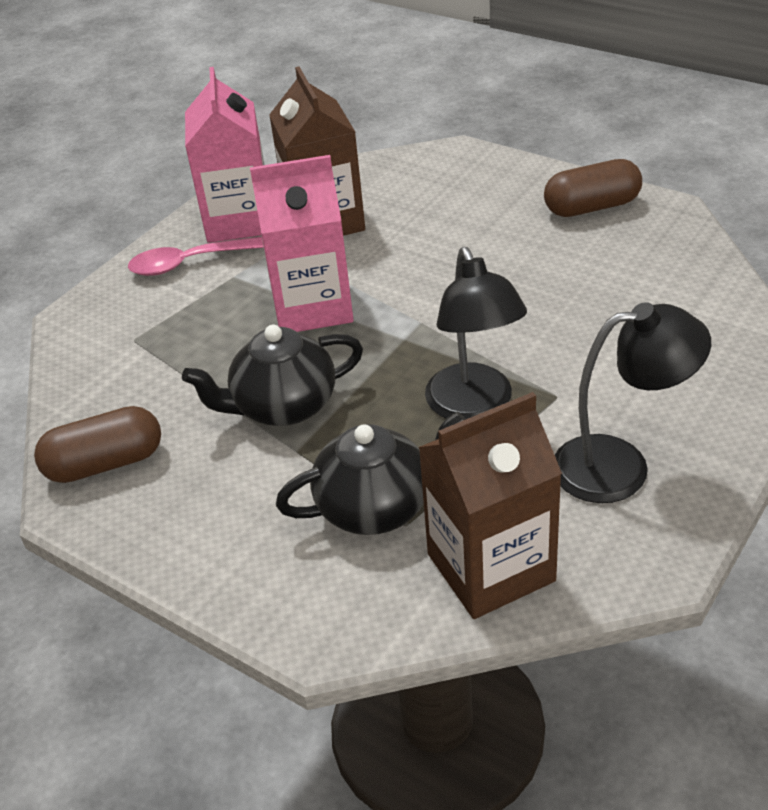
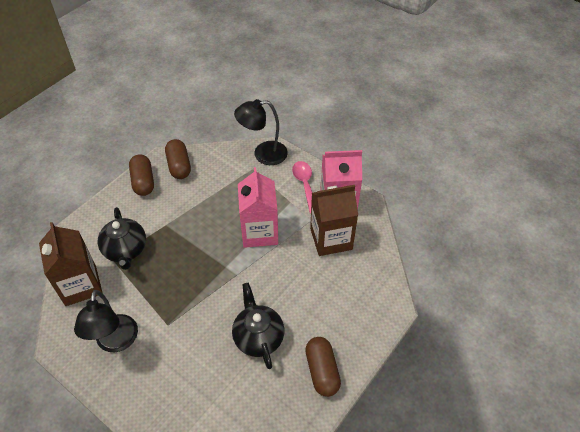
camera: 90 degrees right, 10 degrees up
black teapot [182,325,363,426] -> black teapot moved to [232,283,285,369]
black lamp [425,247,527,419] -> black lamp moved to [234,99,288,165]
none -> brown capsule [129,154,154,196]

